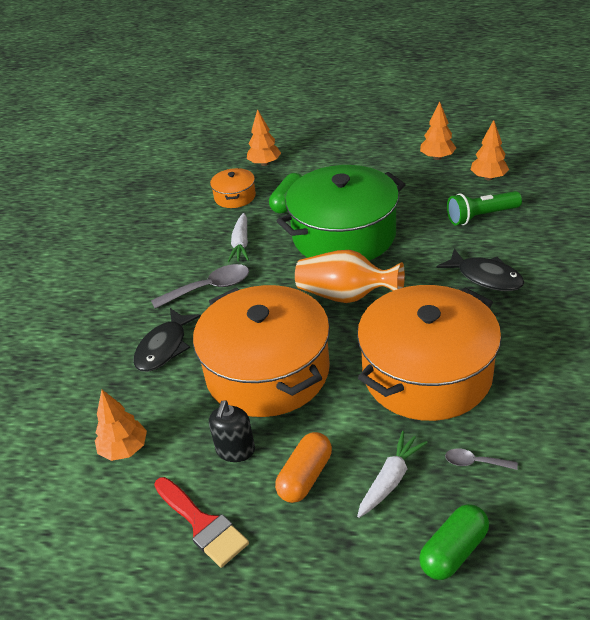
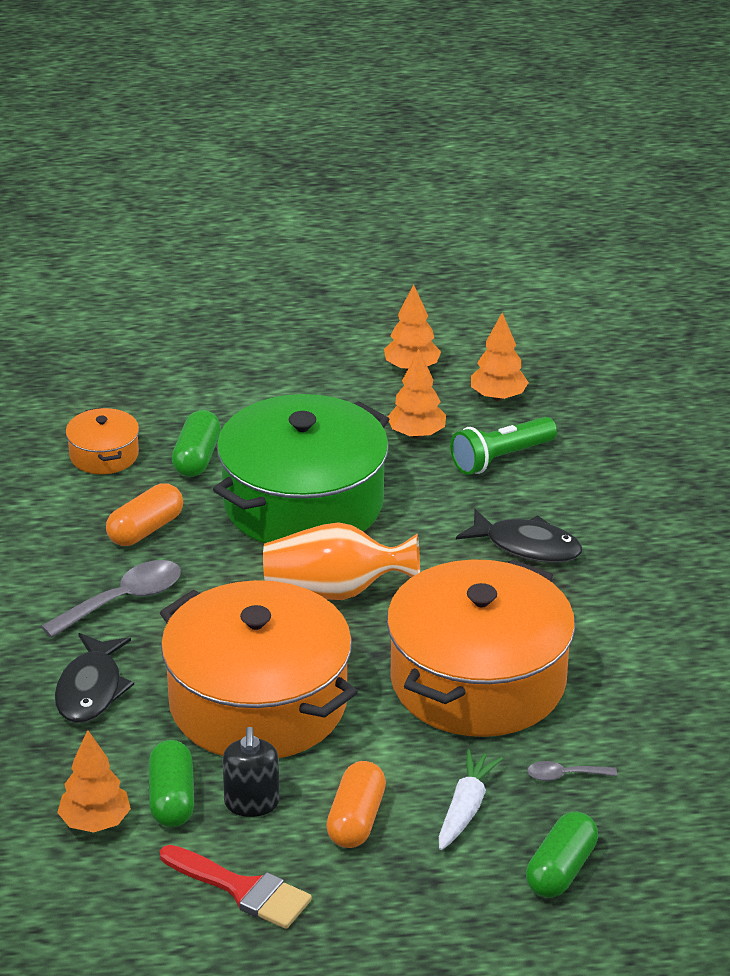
camera: 20 degrees left, 5 degrees down
white carrot [228,213,249,262] -> orange capsule [106,484,183,546]
orange tree [247,109,281,166] -> orange tree moved to [388,349,446,439]
none -> green capsule [149,740,194,827]

